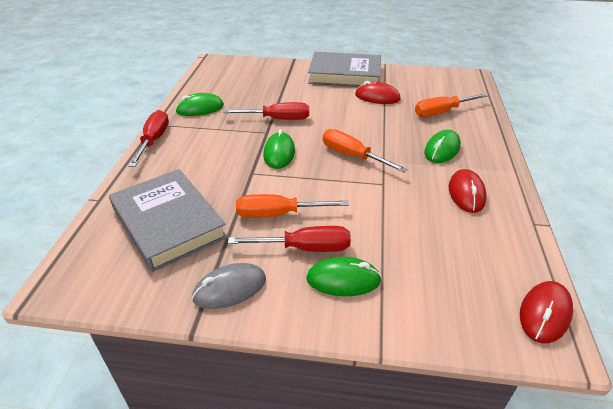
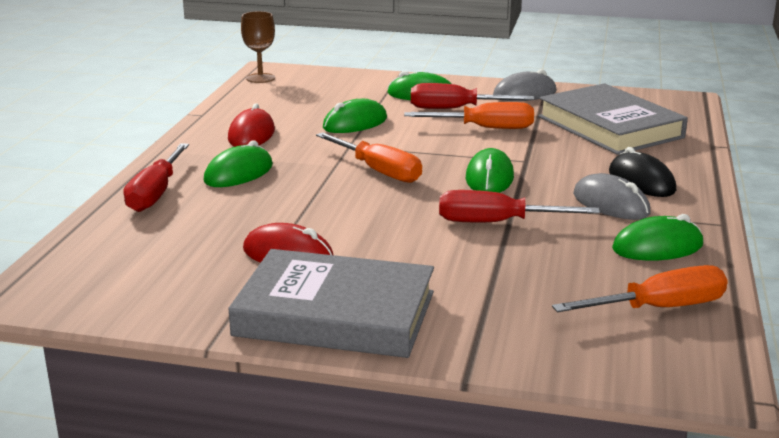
camera: 175 degrees left, 15 degrees down
red screwdriver [129,110,169,167] -> red screwdriver moved to [124,143,189,212]
orange screwdriver [415,93,489,117] -> orange screwdriver moved to [552,265,728,312]
red mouse [520,281,573,343] -> brown goblet [241,11,275,83]
none -> green mouse [323,99,387,133]
none -> grey mouse [573,173,650,220]
none -> black mouse [609,147,676,197]

